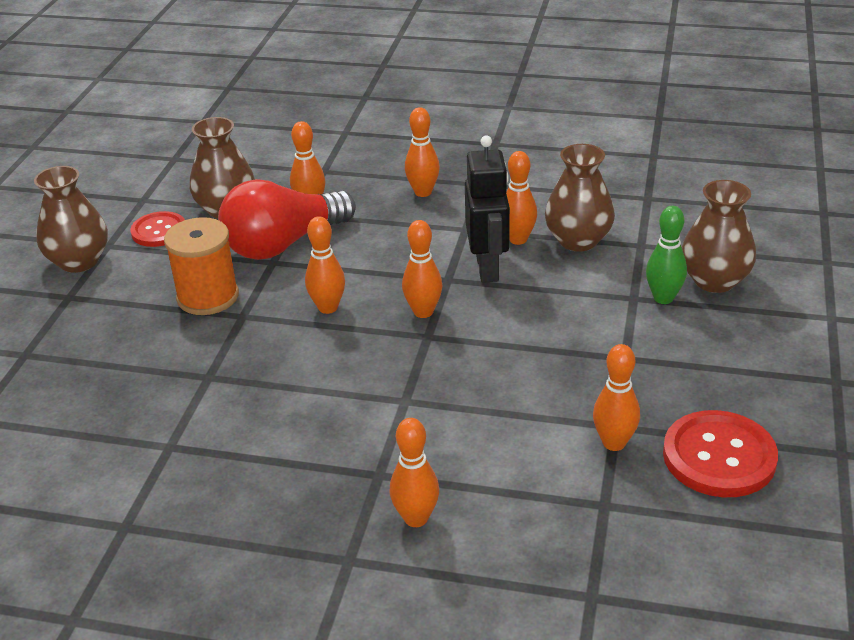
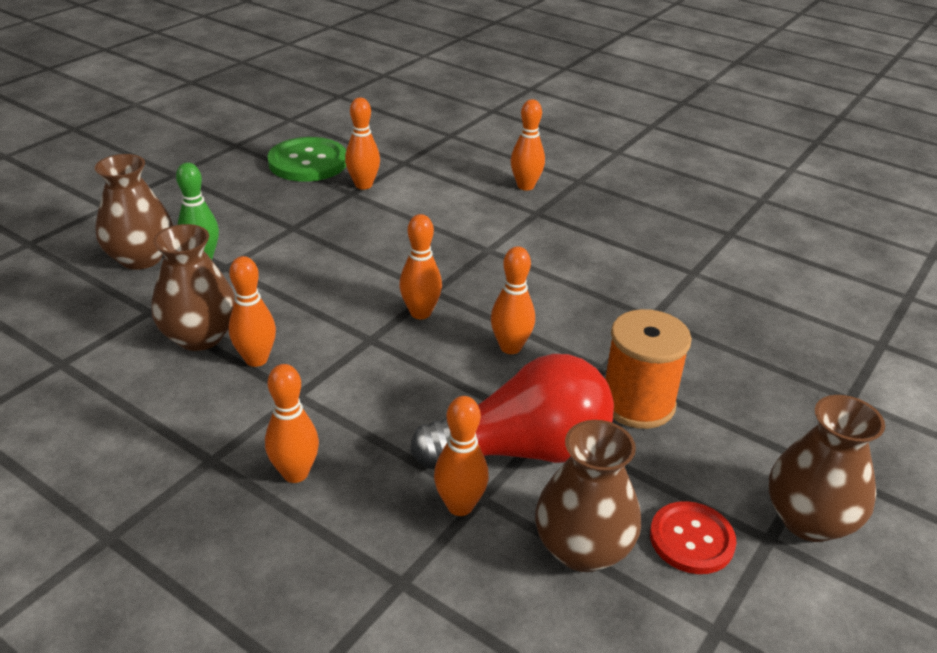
camera: 160 degrees left, 0 degrees up
black robot [465,136,510,283] -> none
red button [663,410,778,497] -> green button [268,137,346,182]

